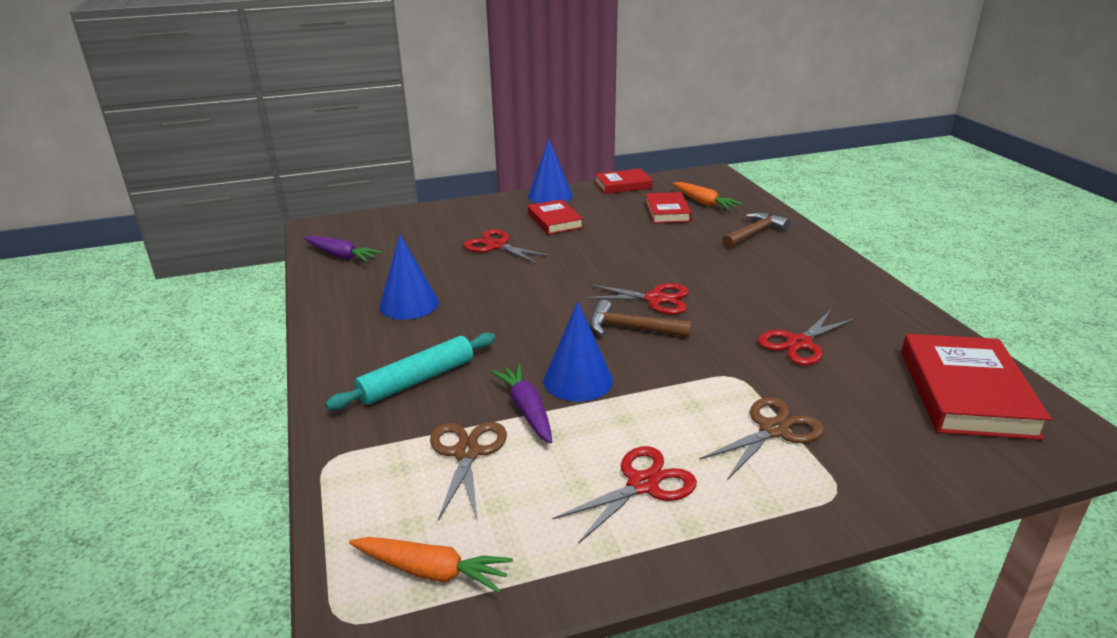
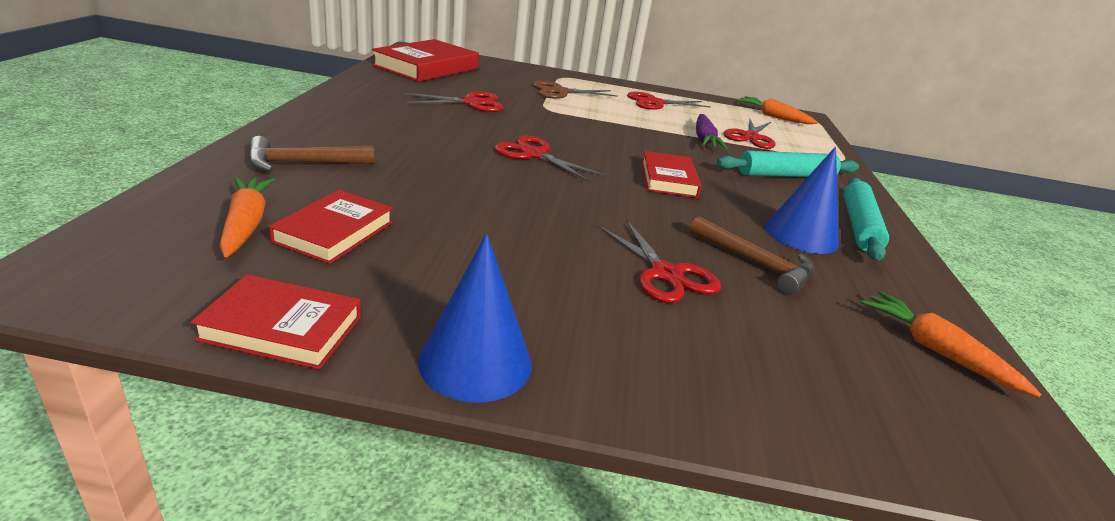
camera: 160 degrees left, 0 degrees up
purple carrot [304,236,382,262] -> orange carrot [861,291,1042,397]
brown scissors [430,422,507,522] -> red scissors [724,118,776,149]
red book [528,199,583,235] -> red book moved to [641,151,702,198]
blue cone [544,302,613,402] -> none
brown hammer [590,300,692,338] -> brown hammer moved to [689,216,814,295]
none -> turquoise rolling pin [844,178,889,260]

